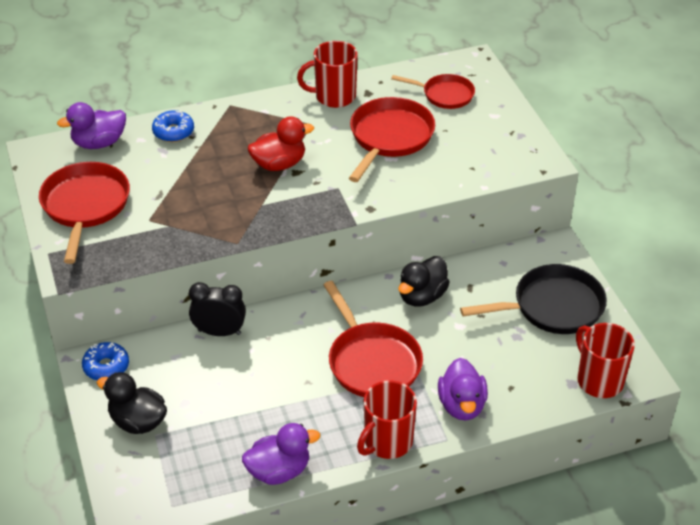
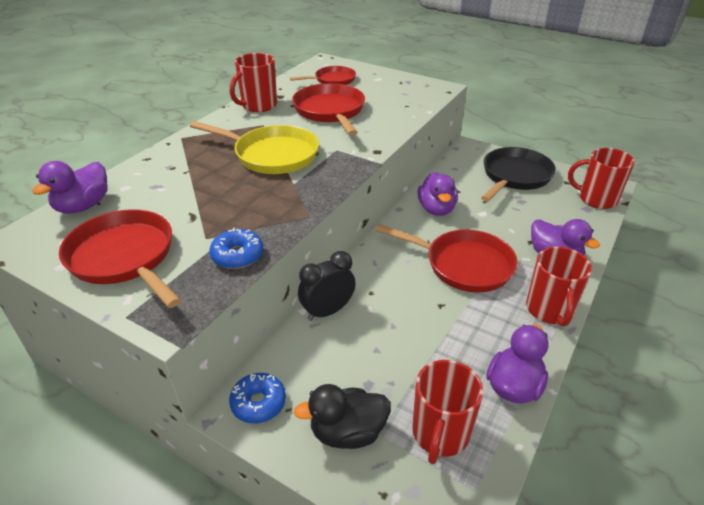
camera: 40 degrees left, 5 degrees down
blue donut [152,110,194,142] -> blue donut moved to [209,228,263,269]
red duck [248,116,314,171] -> yellow pan [190,121,319,174]
black duck [398,256,450,307] -> purple duck [418,172,458,216]
none -> red mug [412,360,483,464]

